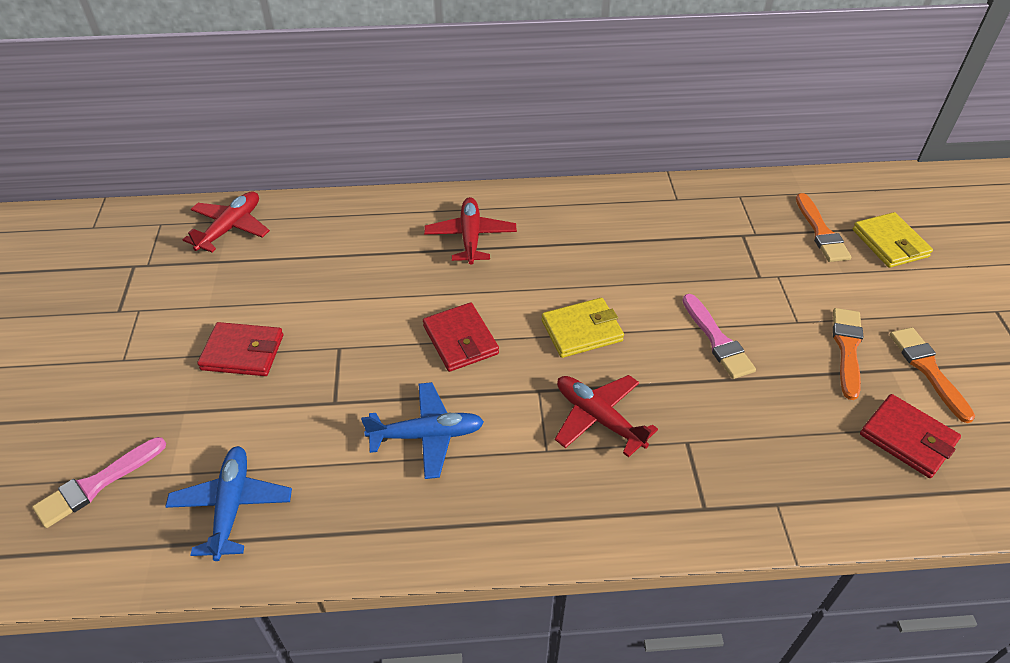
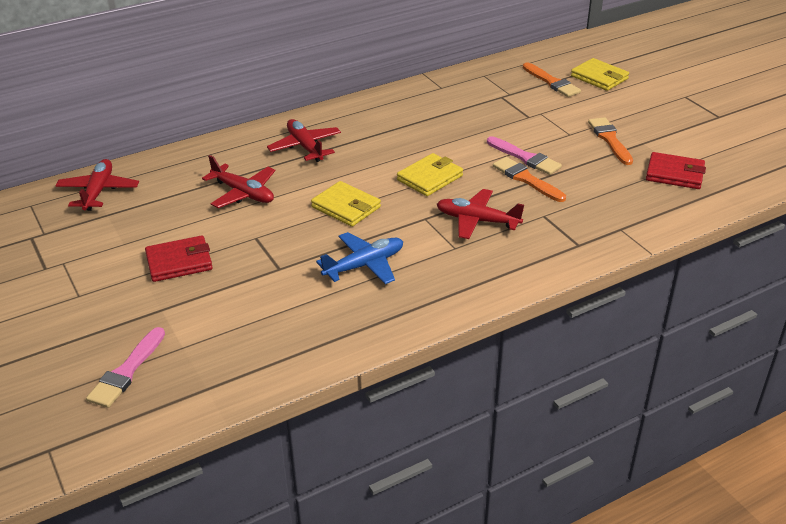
camera: 25 degrees left, 10 degrees down
blue plane [165,446,292,561] -> none
red wallet [423,302,499,372] -> yellow wallet [311,181,381,227]
orange brush [889,327,975,423] -> orange brush moved to [493,157,566,202]
none -> red plane [202,155,275,208]

